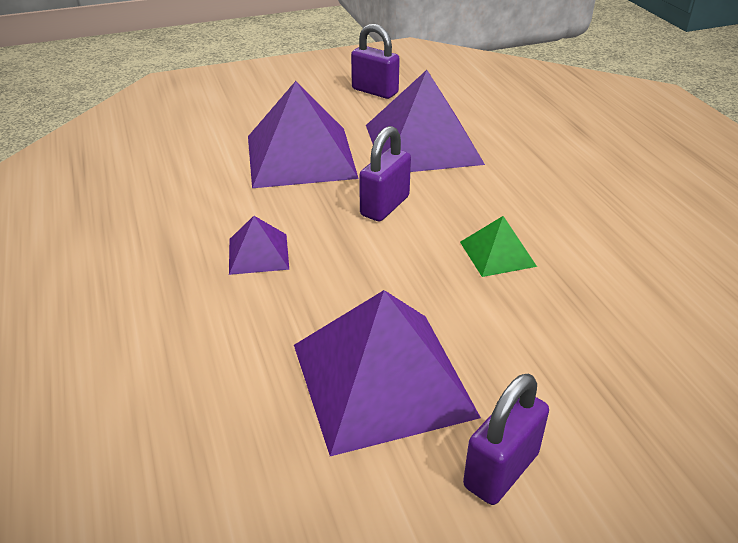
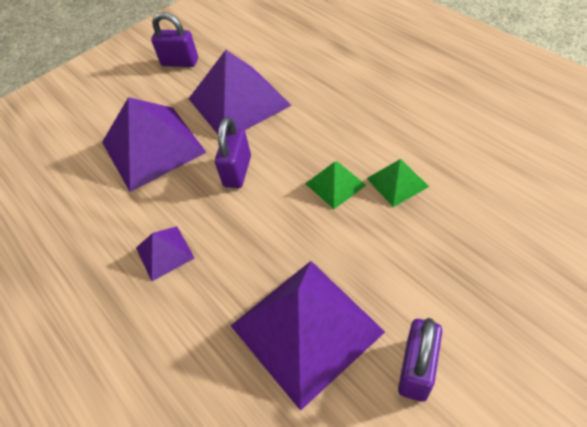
camera: 15 degrees left, 15 degrees up
none -> green pyramid [366,159,429,207]

